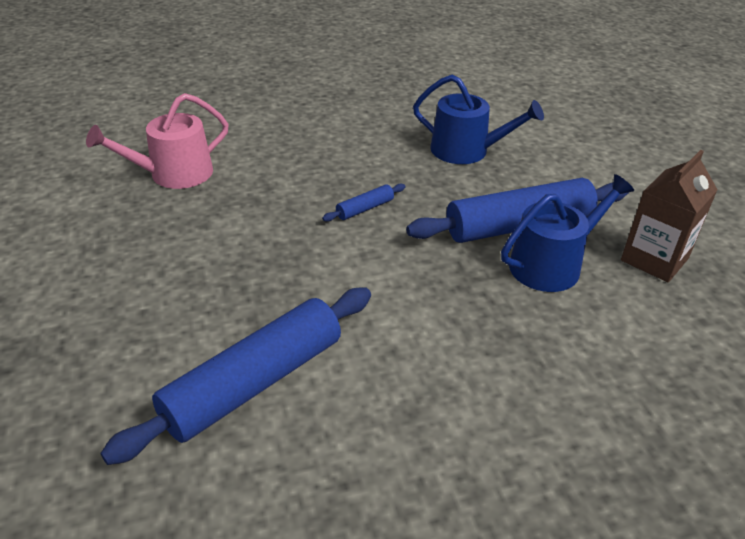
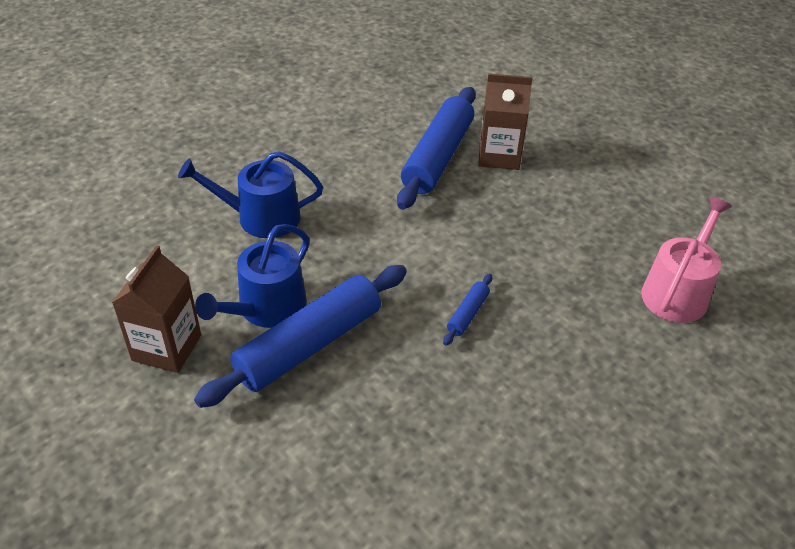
camera: 155 degrees right, 5 degrees up
blue watering can [413,75,544,164] -> blue watering can moved to [178,151,323,238]
none -> brown carton [478,73,533,170]

